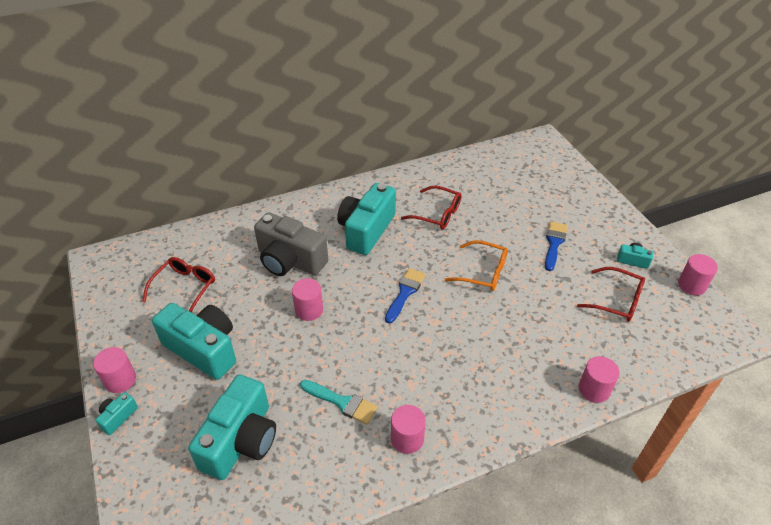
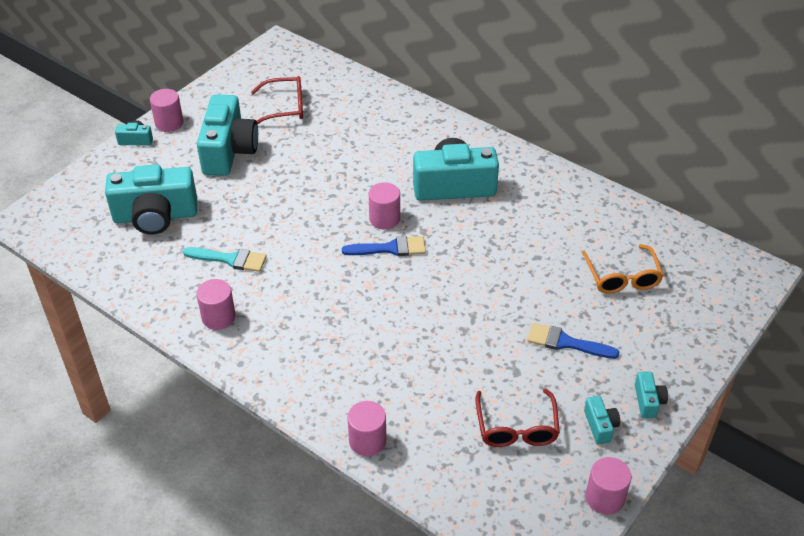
camera: 60 degrees right, 0 degrees up
grey camera [254,212,328,276] -> none
pink cylinder [292,278,323,321] -> pink cylinder moved to [369,182,400,229]
turquoise brush [300,380,378,424] -> turquoise brush turned 75 degrees counterclockwise [183,247,267,272]
red glasses [401,185,462,229] -> none
orange glasses [445,240,508,291] -> orange glasses moved to [582,244,664,294]
blue brush [545,221,567,271] -> blue brush turned 150 degrees counterclockwise [527,323,619,359]
none -> turquoise camera [635,372,668,418]

